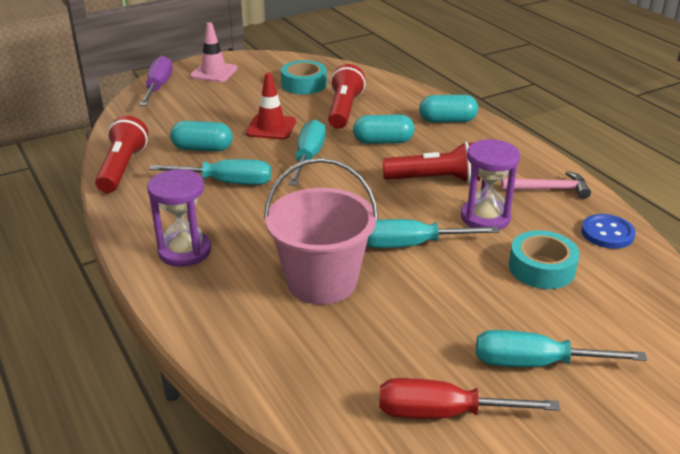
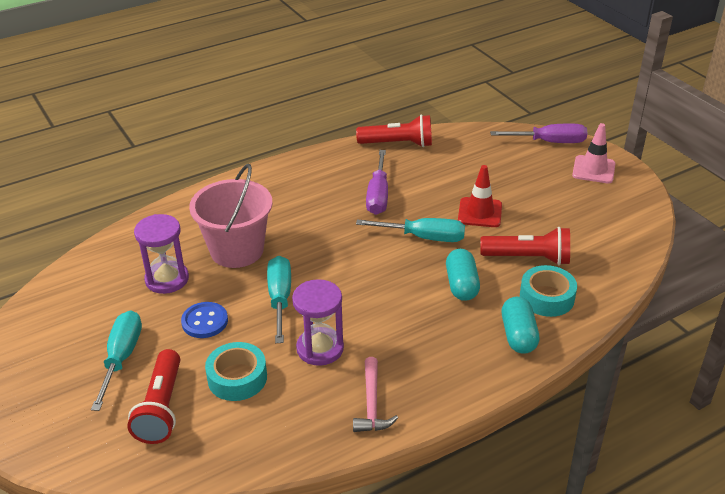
camera: 90 degrees right, 5 degrees up
purple hourglass [147,169,211,267] -> purple hourglass moved to [134,214,189,294]
turquoise screwdriver [149,159,271,185] -> purple screwdriver [366,150,388,215]
turquoise capsule [170,121,233,151] -> none
turquoise tape [281,60,327,95] -> turquoise tape moved to [520,265,577,317]
red screwdriver [379,378,560,419] -> none
red flashlight [382,142,480,183] -> red flashlight moved to [127,349,180,444]
blue button [581,214,635,249] -> blue button moved to [181,302,228,338]

